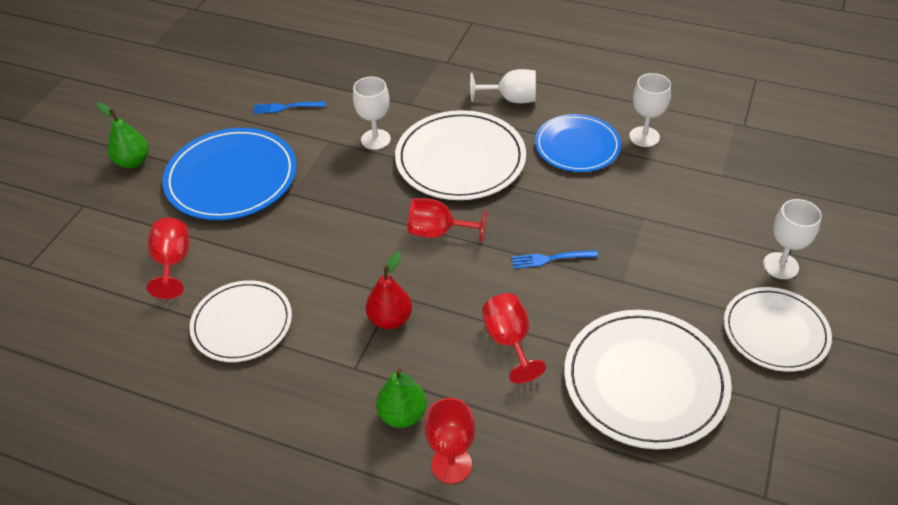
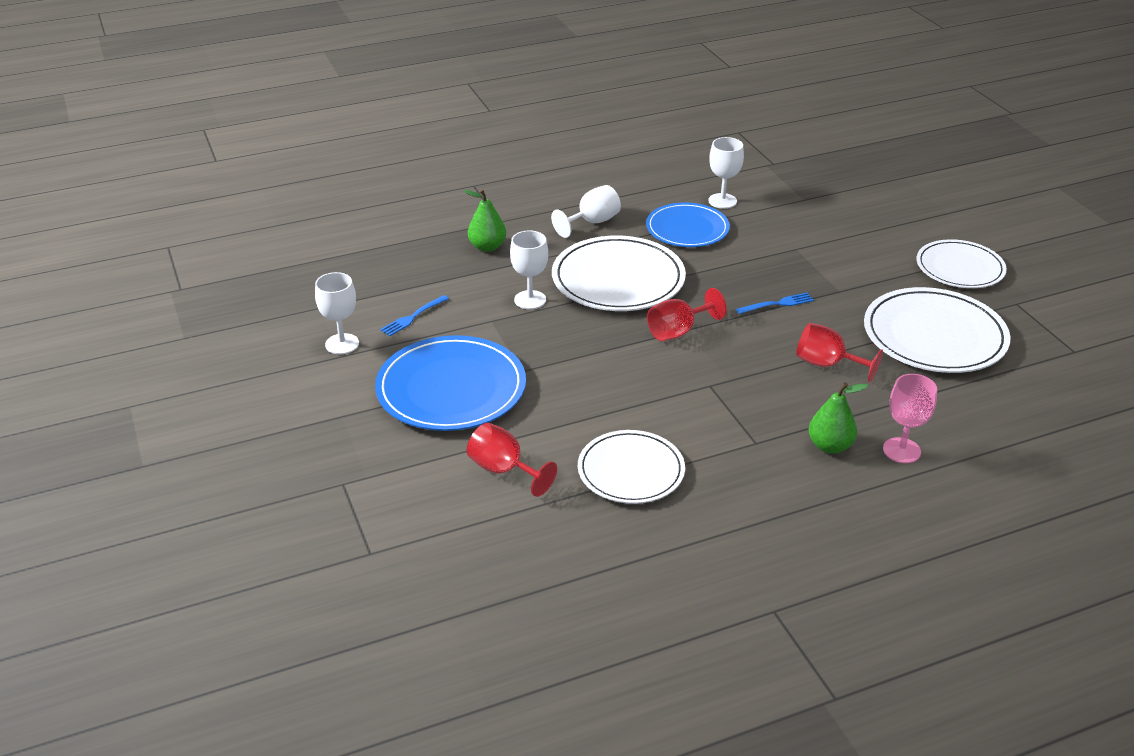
camera: 45 degrees left, 10 degrees down
green pear [97,103,149,168] -> green pear moved to [464,189,506,252]
red pear [366,252,412,329] -> none
red goblet [425,398,475,484] -> pink goblet [883,374,937,463]
blue fork [511,250,598,269] -> blue fork turned 150 degrees counterclockwise [736,292,814,314]
white goblet [763,199,822,279] -> white goblet moved to [315,272,359,354]

